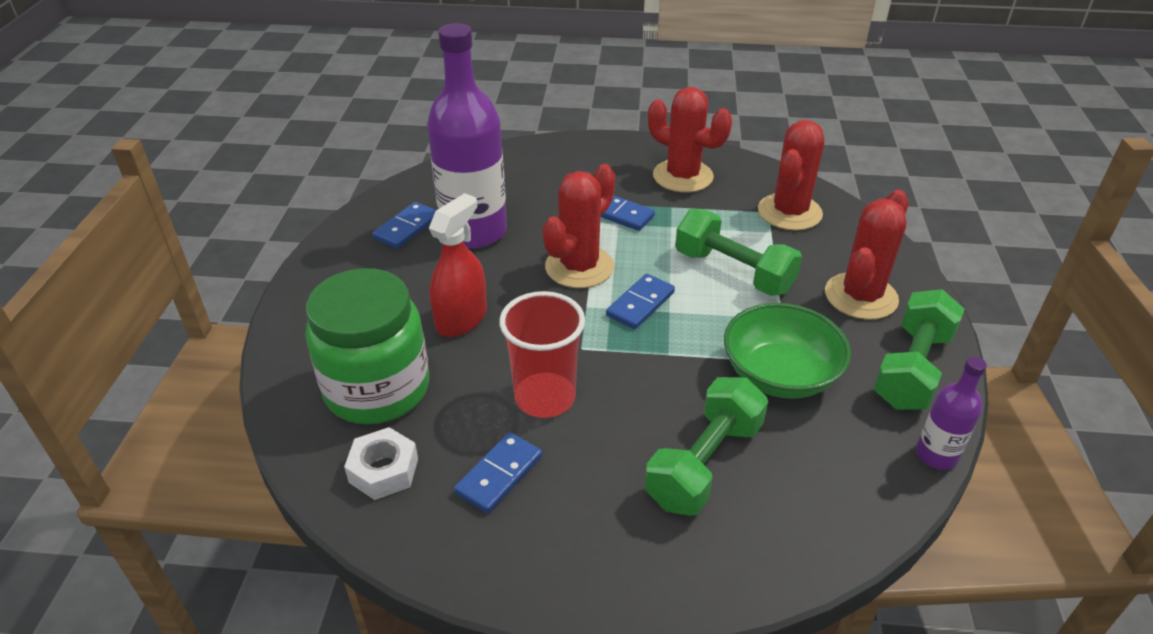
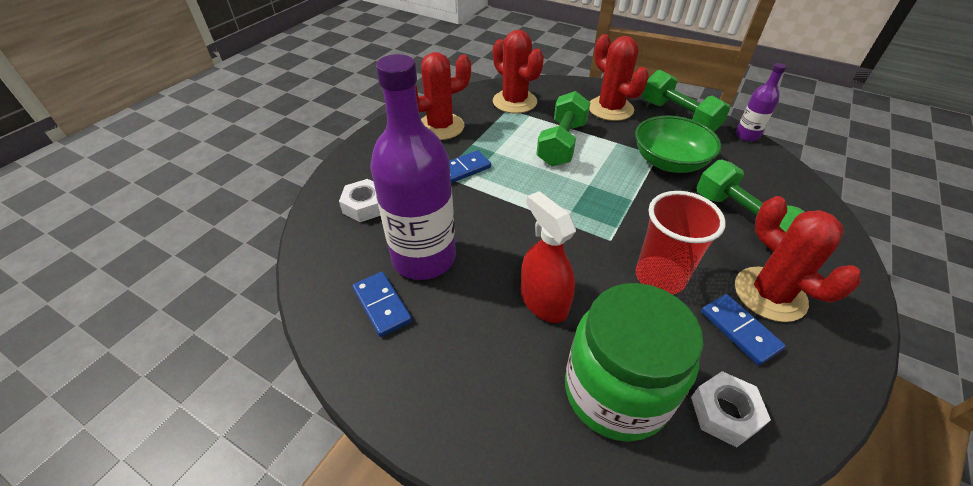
camera: 65 degrees left, 5 degrees up
red cactus [543,164,615,288] -> red cactus moved to [735,196,861,322]
blue domino [606,274,675,329] -> none
green dumbbell [675,209,802,296] -> green dumbbell turned 45 degrees counterclockwise [536,91,591,166]
none -> white nut [339,179,380,222]

